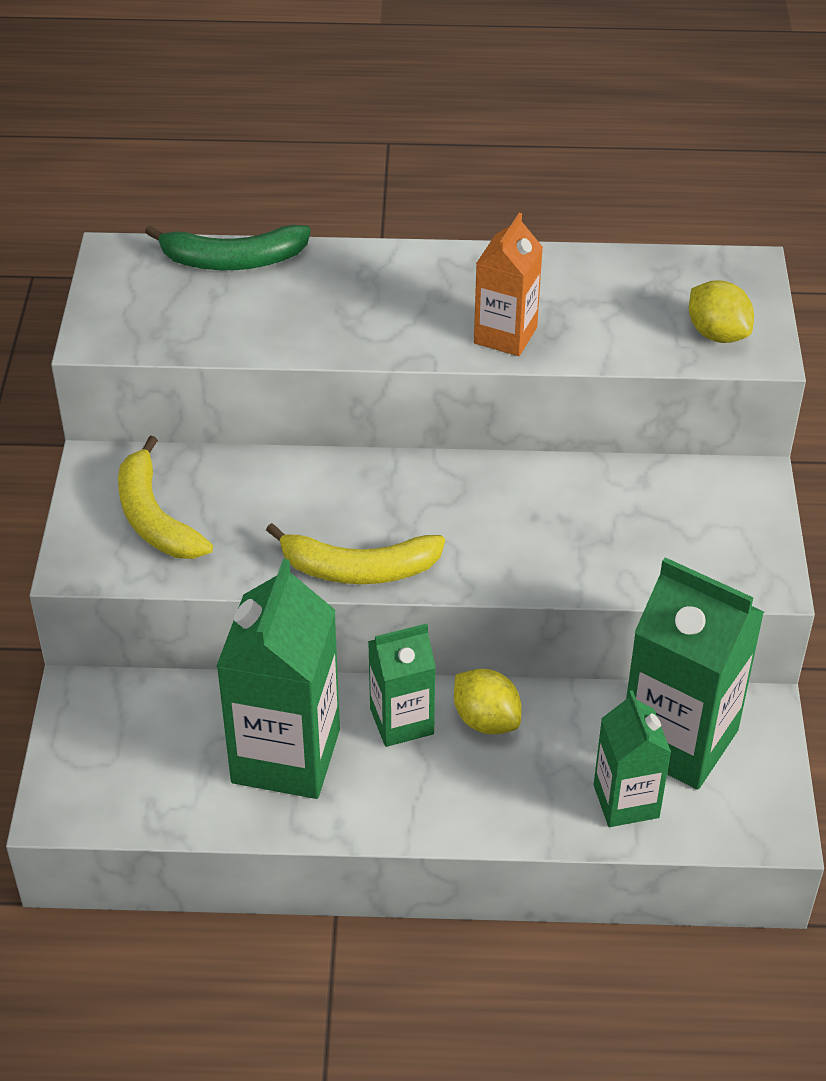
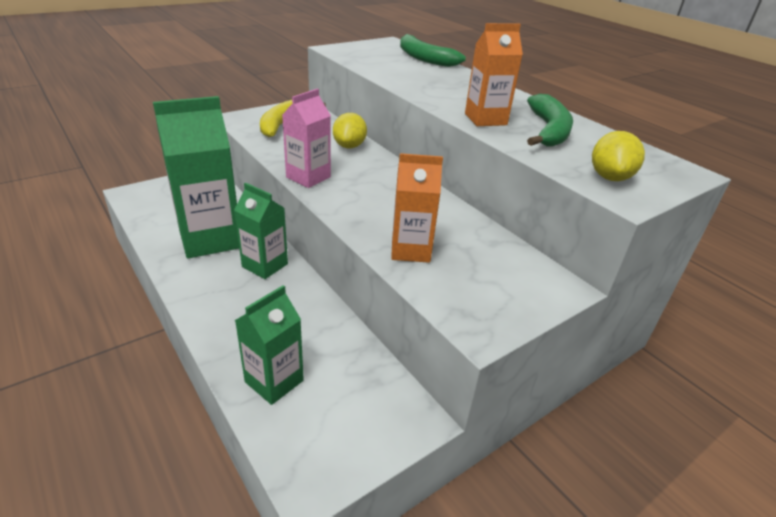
camera: 50 degrees right, 10 degrees down
yellow banana [266,523,445,584] -> pink carton [282,89,331,188]
yellow lemon [454,669,522,734] -> yellow lemon moved to [333,113,367,148]
green carton [626,557,764,789] -> none
none -> orange carton [391,153,443,263]
none -> green banana [527,94,573,147]

